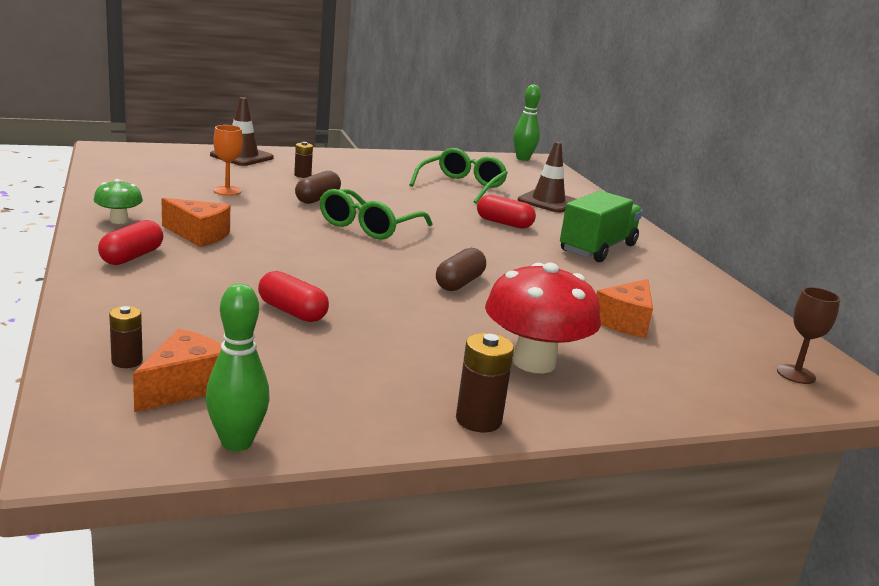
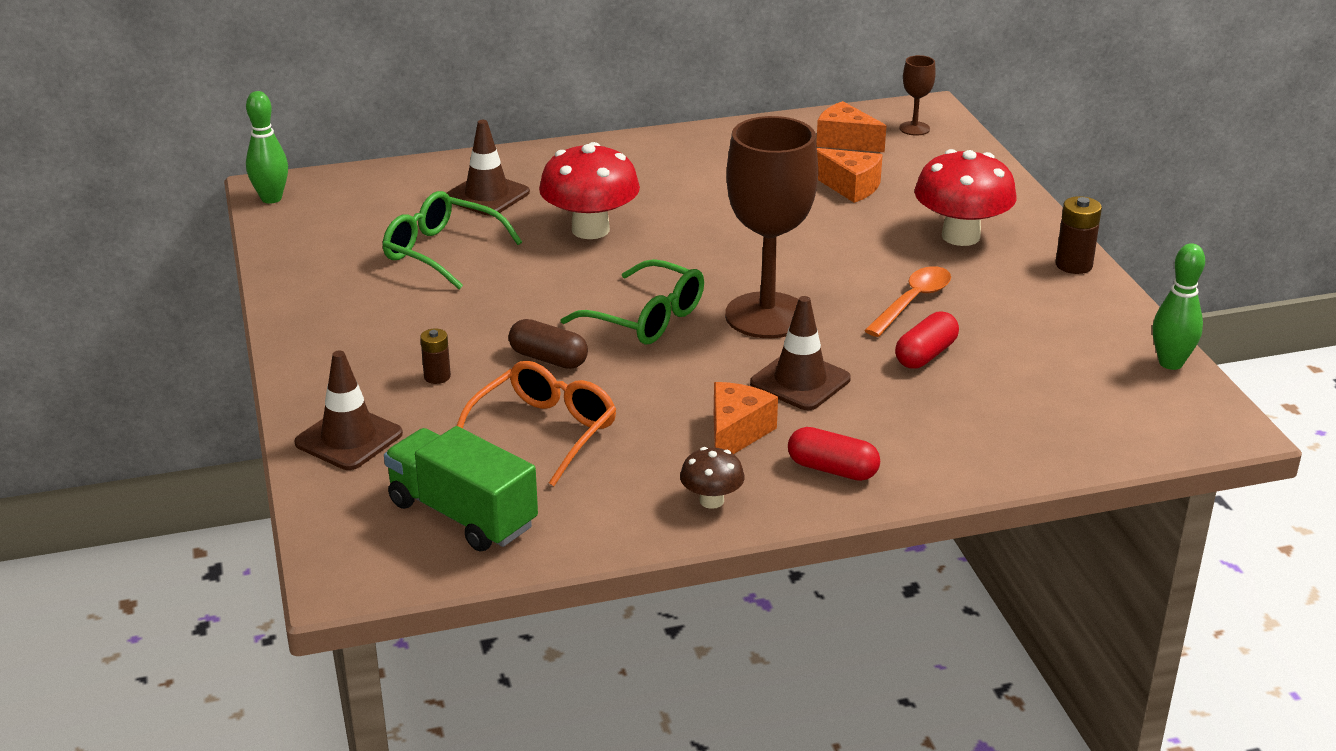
camera: 85 degrees left, 10 degrees up
green mushroom [94,179,143,224] -> brown mushroom [680,447,745,509]
brown battery [109,306,143,368] -> none
orange cheese [133,329,221,412] -> orange cheese moved to [816,101,886,152]
orange goblet [213,125,243,196] -> orange glasses [457,361,617,486]
brown capsule [436,248,486,291] -> none
red capsule [477,195,536,229] -> red mushroom [539,142,640,239]
green truck [560,191,643,262] -> green truck moved to [384,426,538,551]
none -> brown goblet [725,116,818,338]
none -> brown traffic cone [750,296,851,410]
none -> orange spoon [864,266,951,337]

